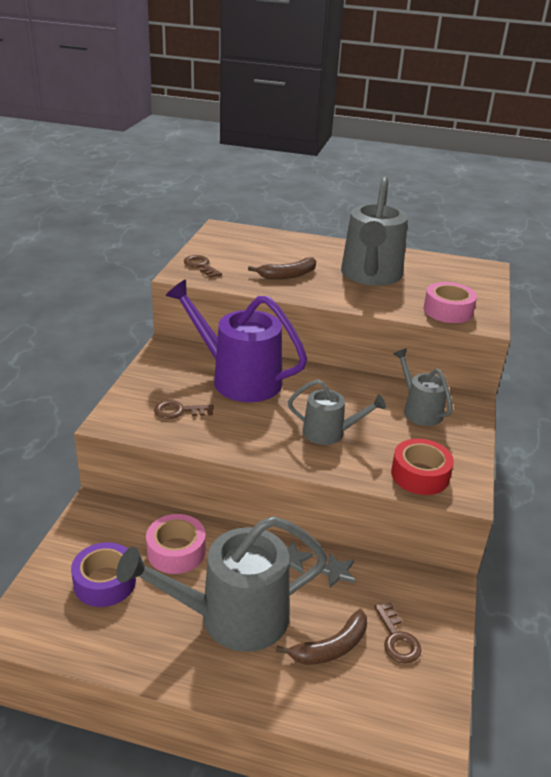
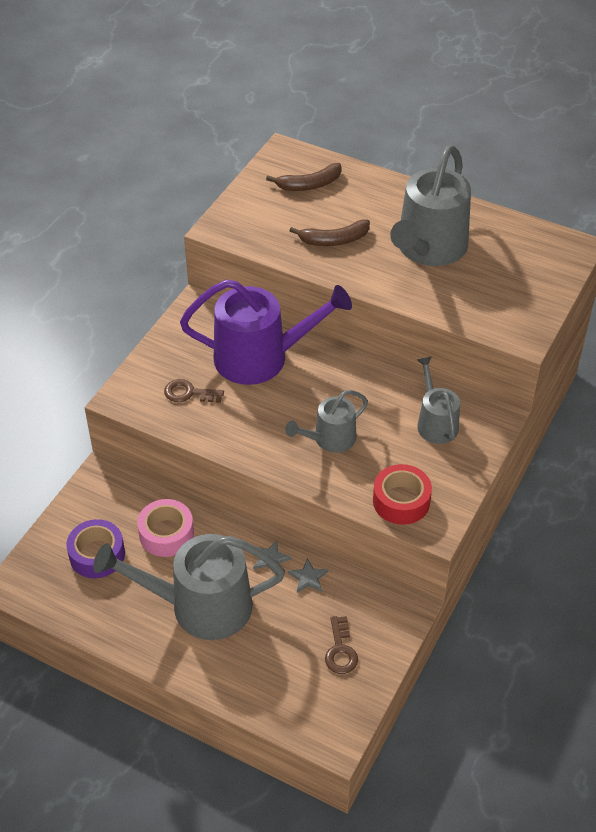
camera: 15 degrees right, 15 degrees up
purple watering can [166,279,307,402] -> purple watering can turned 135 degrees clockwise [180,279,352,385]
brown key [184,255,222,278] -> none
brown banana [276,609,367,665] -> brown banana moved to [266,163,342,191]
grey watering can [288,379,386,445] -> grey watering can turned 120 degrees clockwise [285,390,368,453]
pink tape [424,282,477,323] -> none

